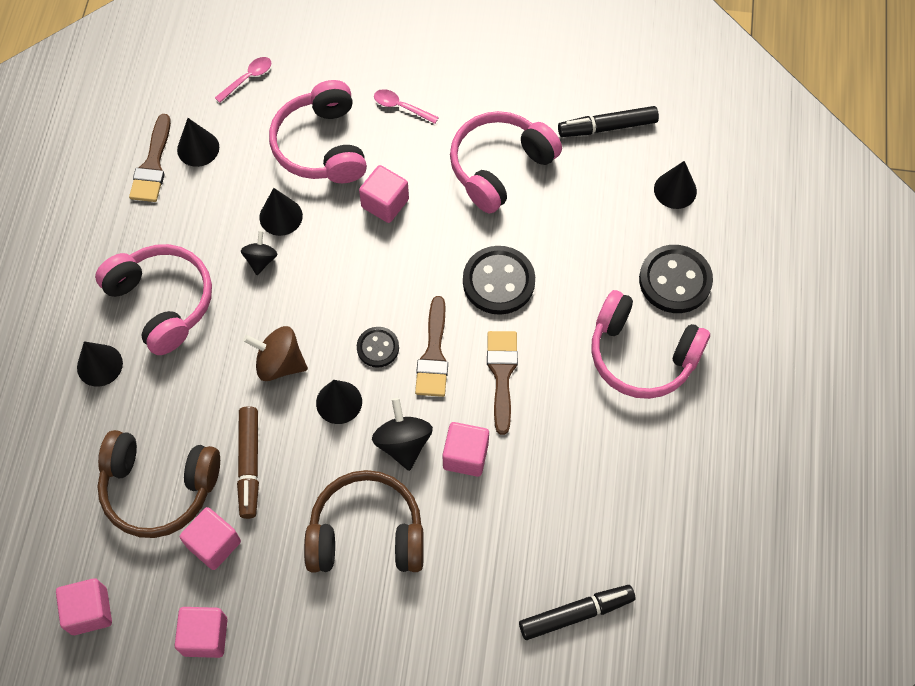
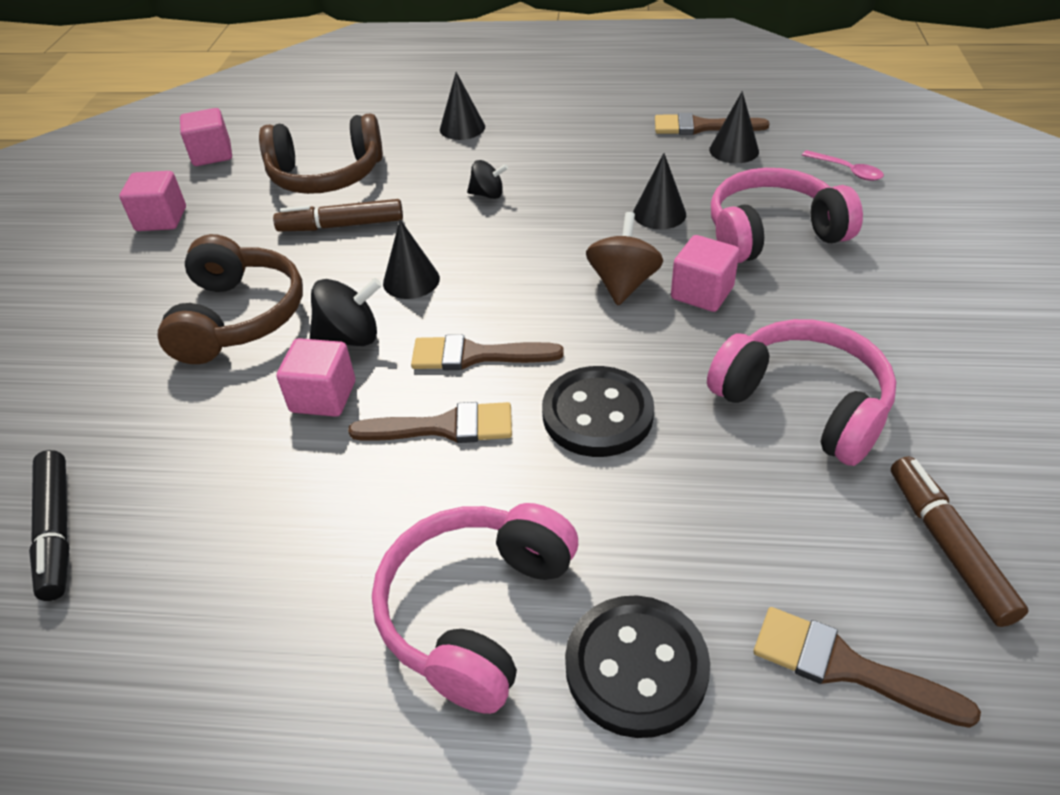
camera: 90 degrees right, 20 degrees down
pink headphones [95,244,212,355] -> none
brown headphones [97,430,220,538] -> brown headphones turned 105 degrees counterclockwise [259,113,383,194]
pink cube [180,507,241,570] -> none
black spinning top [241,231,277,275] -> black spinning top moved to [467,160,508,199]
brown spinning top [243,326,308,381] -> brown spinning top moved to [586,212,663,305]
black button [357,327,399,368] -> none
pink spoon [374,89,439,124] -> none
black marker [558,106,659,137] -> brown marker [891,456,1029,627]
black cone [654,161,697,209] -> brown brush [754,607,981,728]

